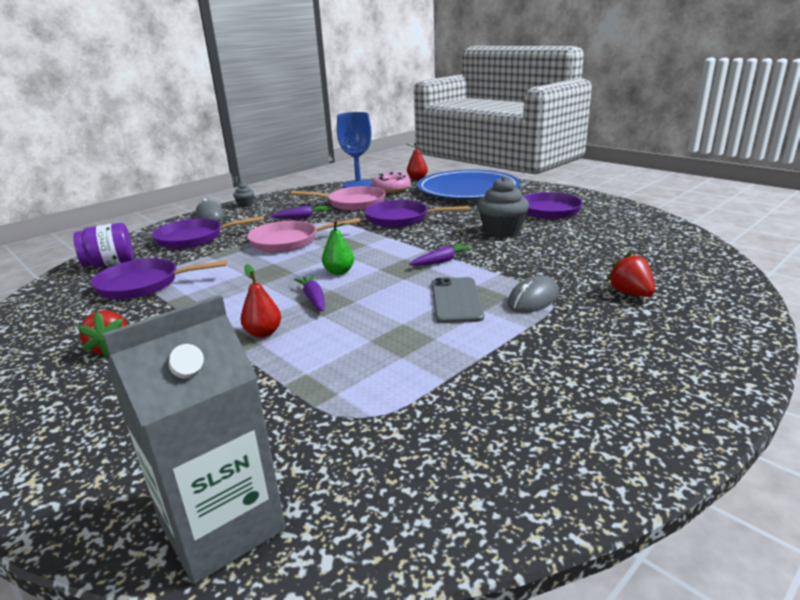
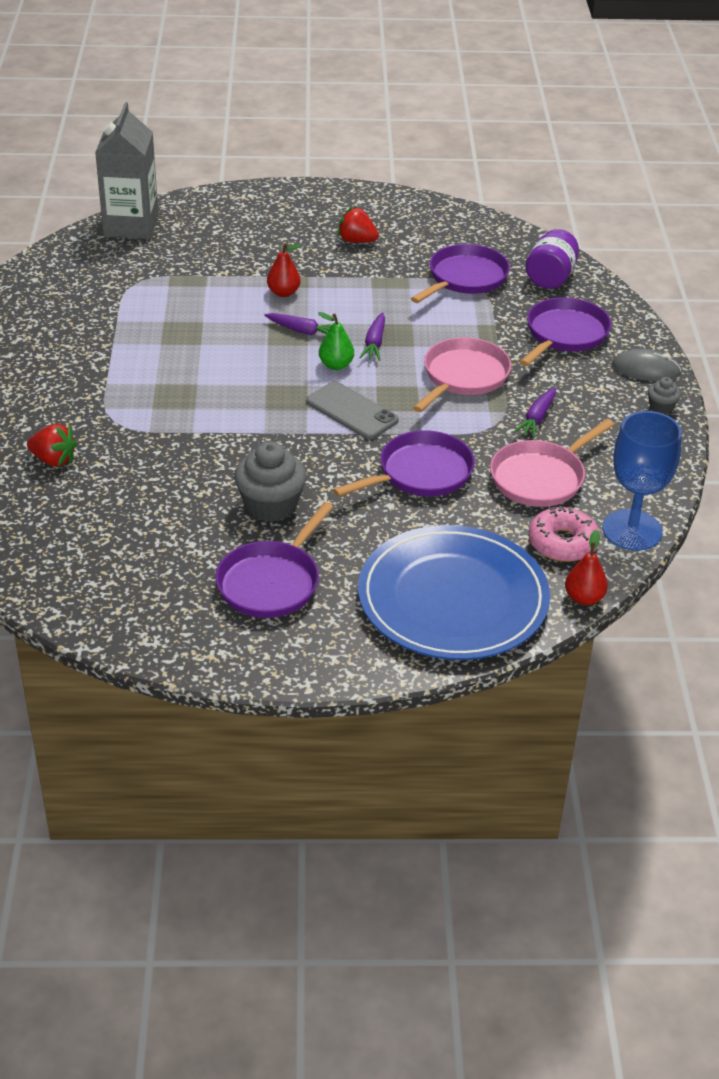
camera: 130 degrees right, 15 degrees up
purple carrot [409,243,475,266] -> purple carrot moved to [359,312,385,361]
grey phone [432,277,484,323] -> grey phone moved to [306,381,399,440]
grey mouse [507,275,559,313] -> none

